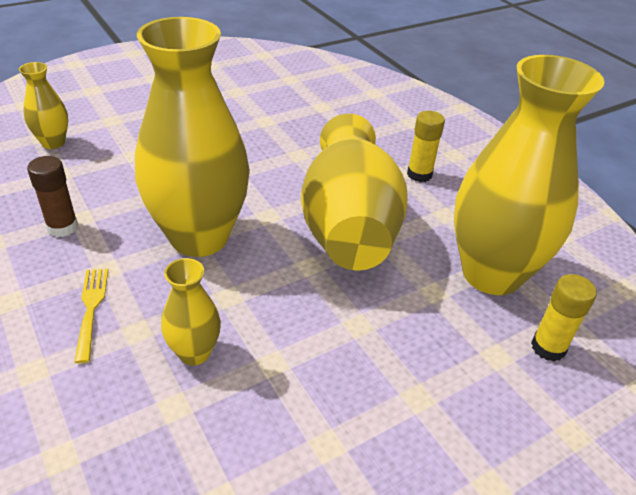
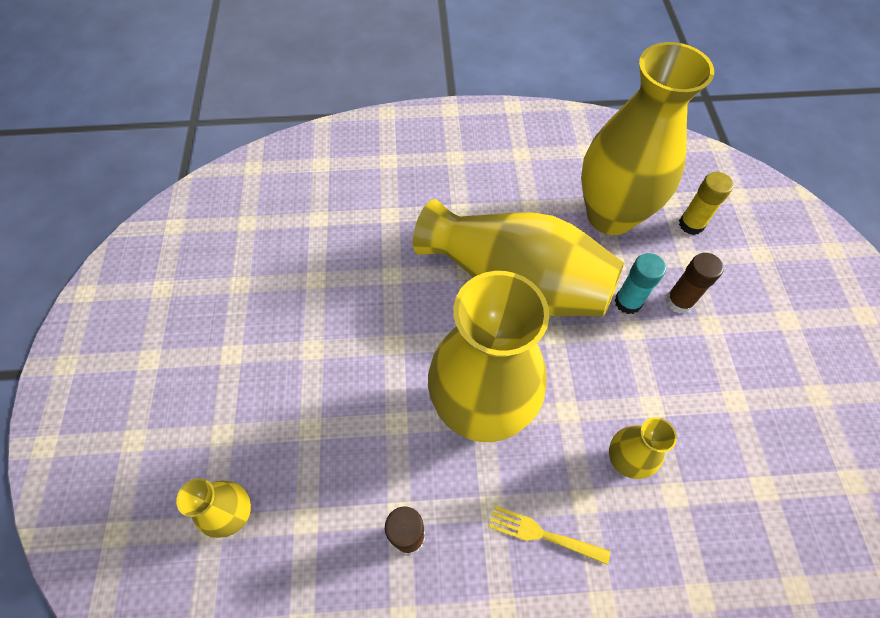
camera: 60 degrees left, 20 degrees up
yellow glue stick [407,111,445,182] -> none
none -> turquoise glue stick [614,253,666,314]
none -> brown glue stick [666,253,724,314]

